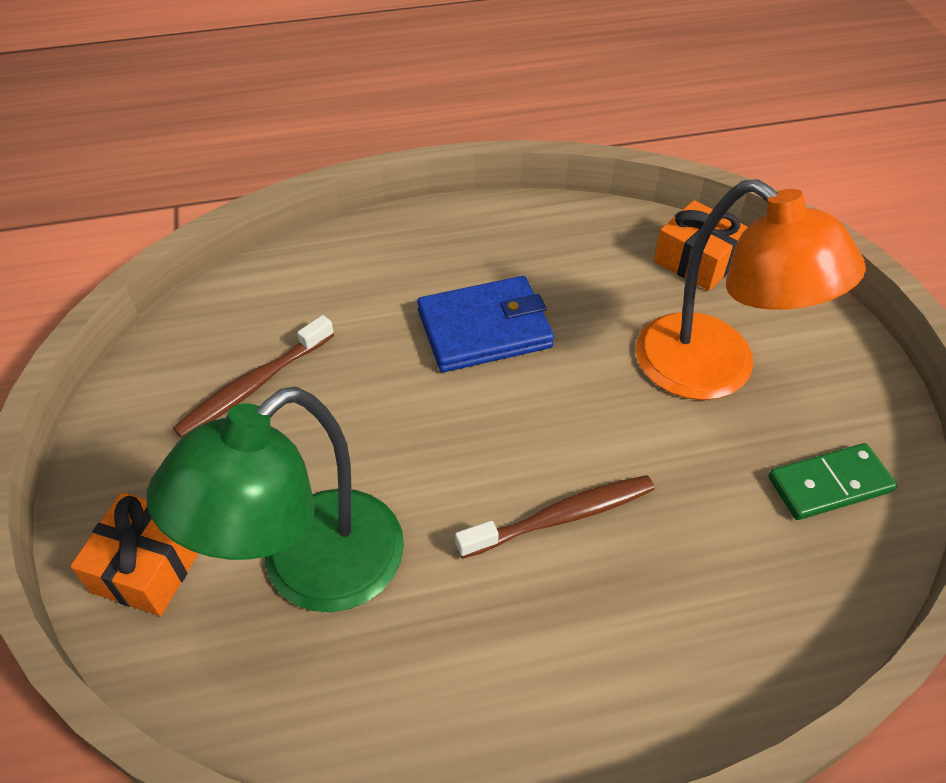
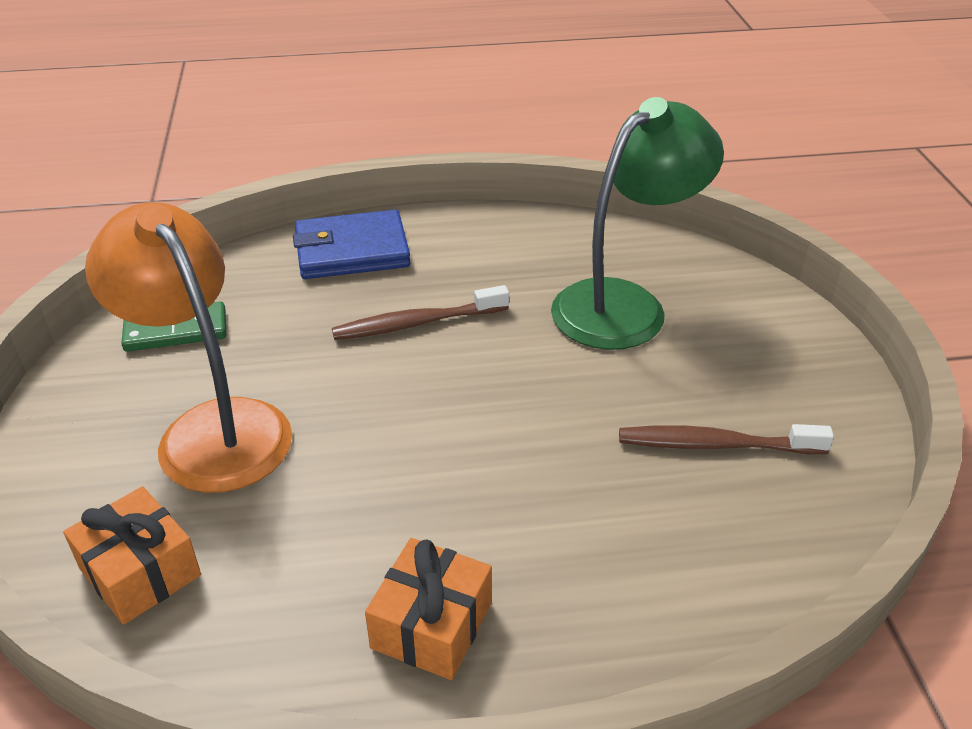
camera: 175 degrees left, 10 degrees down
orange gift [70,492,199,616] -> orange gift moved to [365,538,492,680]
brown toothbrush [173,315,334,438] -> brown toothbrush turned 135 degrees counterclockwise [619,424,834,454]
blue wallet [417,276,554,372] -> blue wallet moved to [293,210,411,279]

